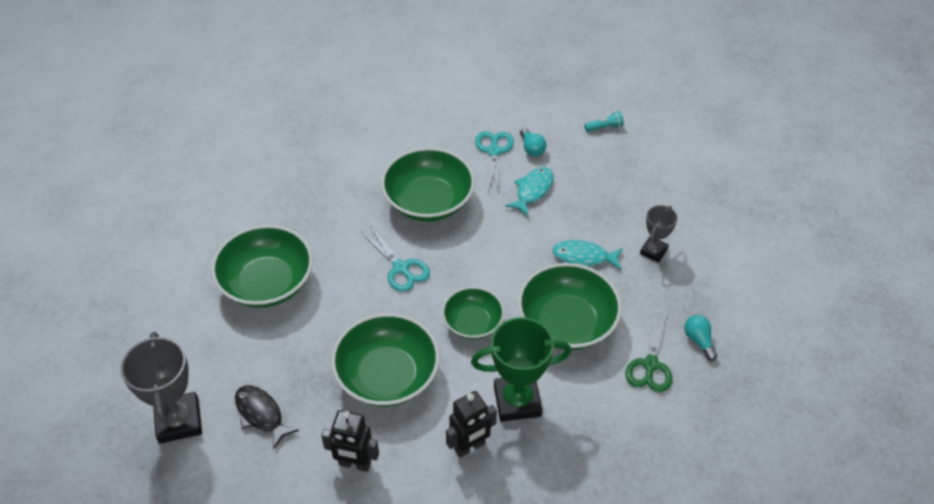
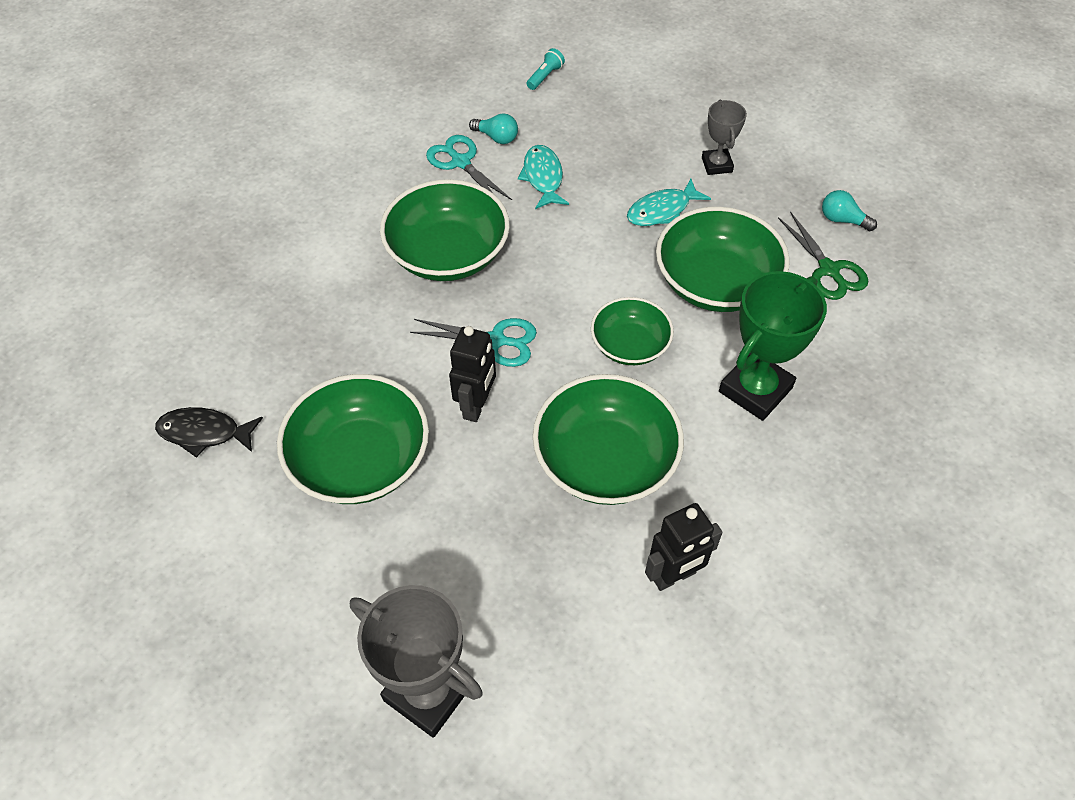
camera: 40 degrees left, 5 degrees up
black fish [235,386,299,449] -> black fish moved to [155,407,263,458]
black robot [446,391,497,458] -> black robot moved to [449,326,496,422]

